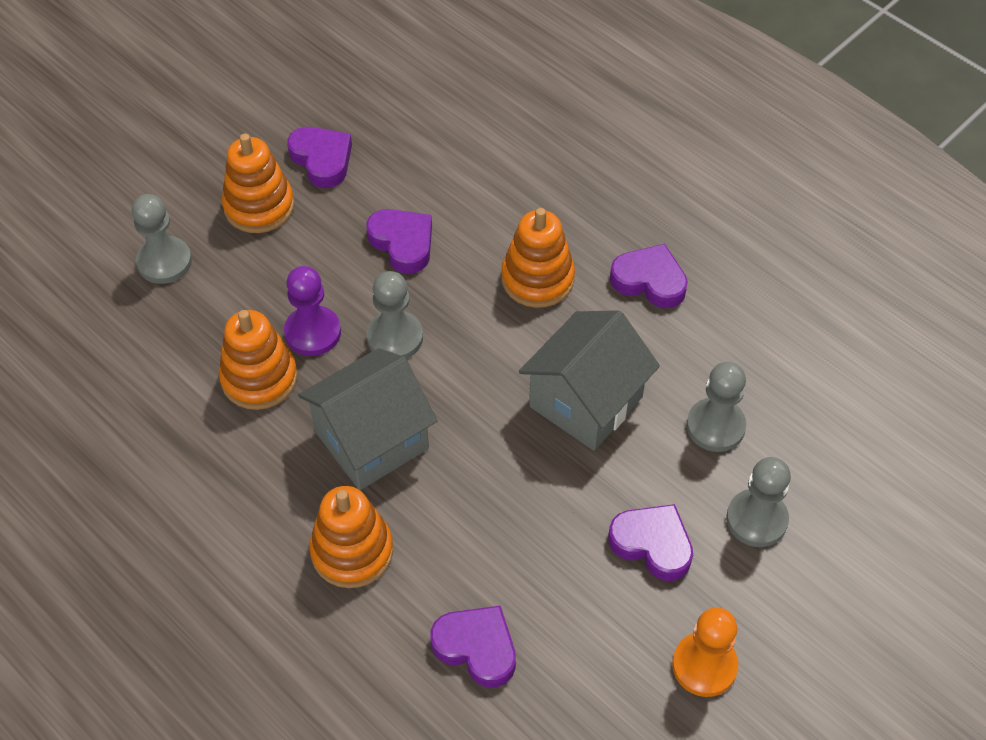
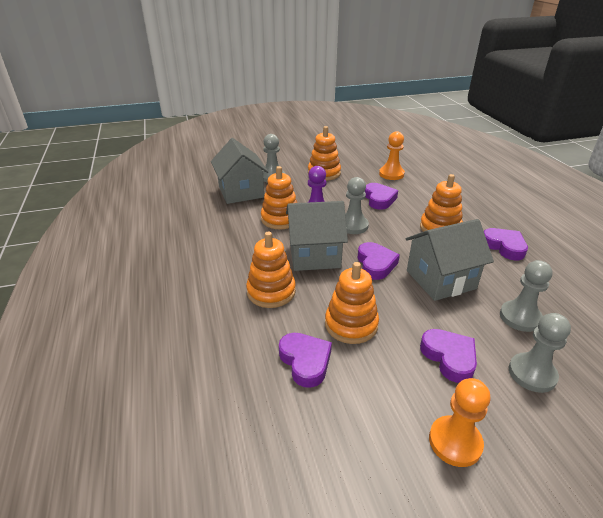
camera: 30 degrees right, 20 degrees down
purple heart [287,127,352,188] -> purple heart moved to [358,242,400,280]
none -> grey house [211,138,268,204]
none -> orange stacking toy [325,262,379,344]
none -> orange pawn [379,131,405,180]

